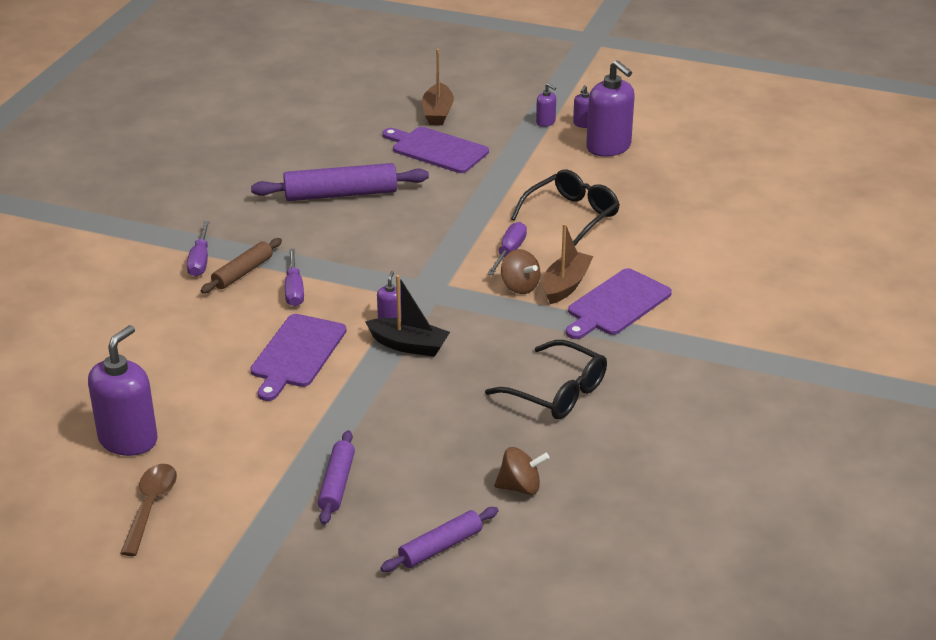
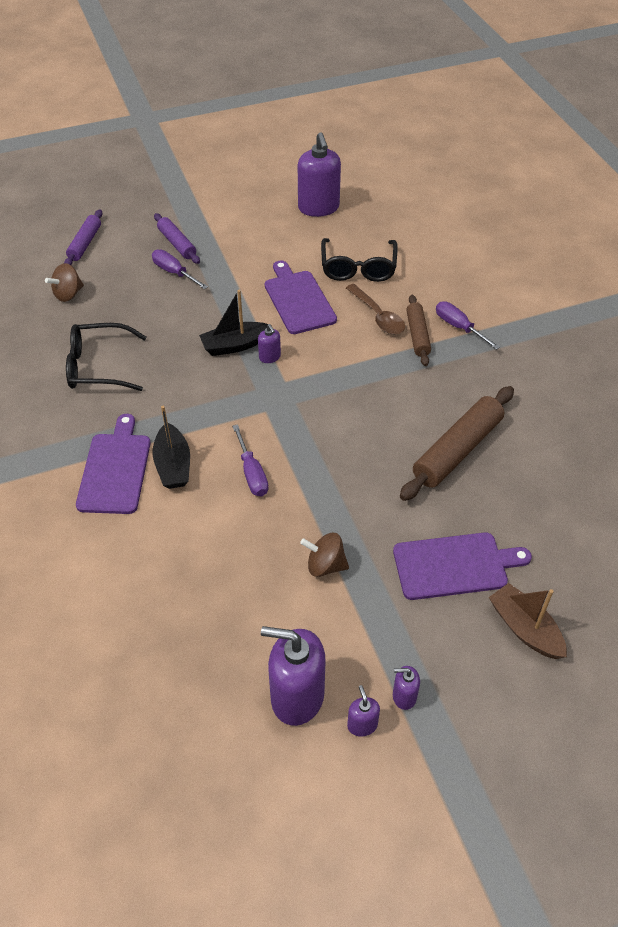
camera: 140 degrees right, 15 degrees up
brown spoon [120,464,177,556] -> brown spoon moved to [346,284,405,334]
purple rolling pin [251,163,429,201] -> brown rolling pin [400,386,514,501]
purple screwdriver [285,248,304,307] -> purple screwdriver moved to [152,250,208,289]
brown spinning top [501,249,541,294] -> brown spinning top moved to [300,533,349,577]
black glasses [511,169,620,245] -> black glasses moved to [321,238,398,282]
brown boat [543,223,593,304] -> black boat [152,406,190,489]

